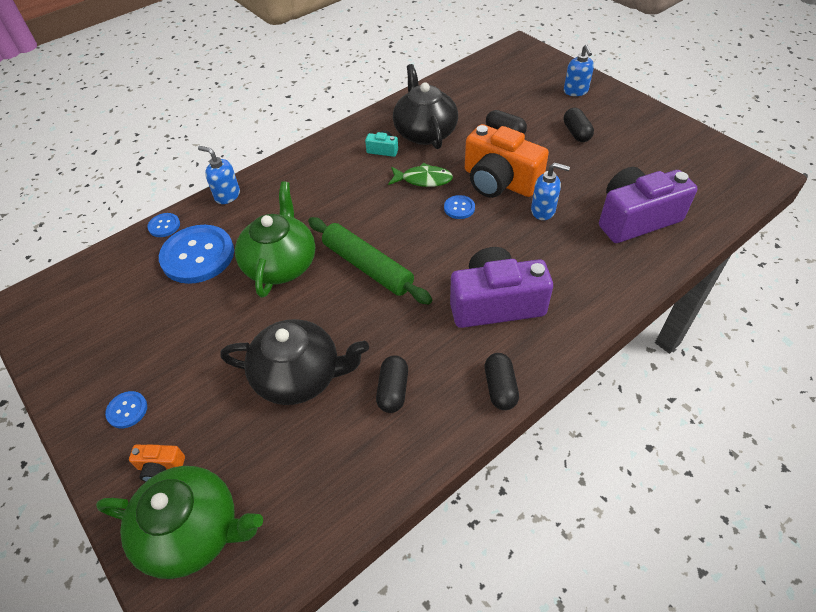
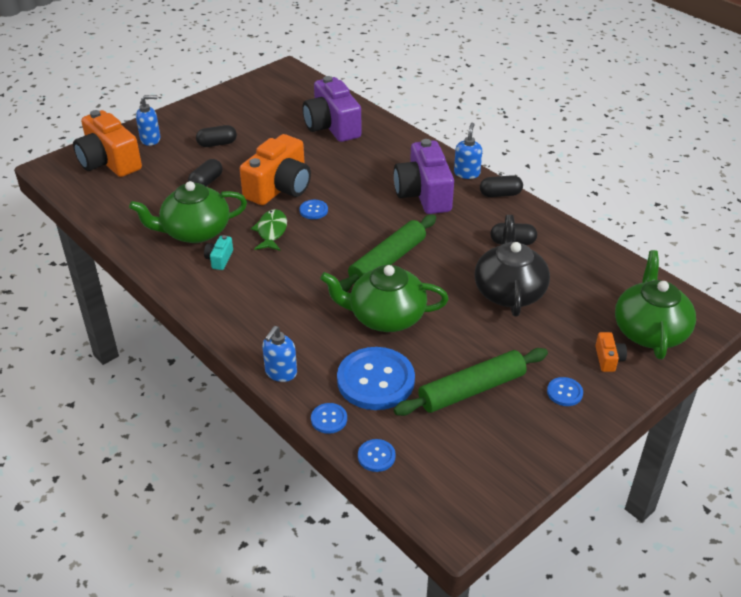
camera: 95 degrees left, 10 degrees down
black teapot [393,64,458,149] -> green teapot [129,181,247,243]
blue soap dispenser [531,163,570,220] -> blue soap dispenser moved to [454,123,482,179]
none -> orange camera [73,110,142,177]
none -> blue button [358,439,396,472]
none -> green rolling pin [394,348,548,416]

